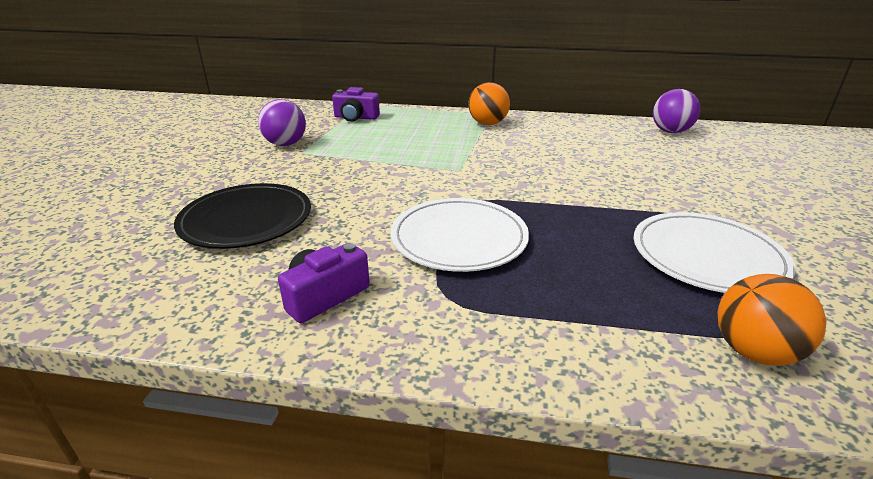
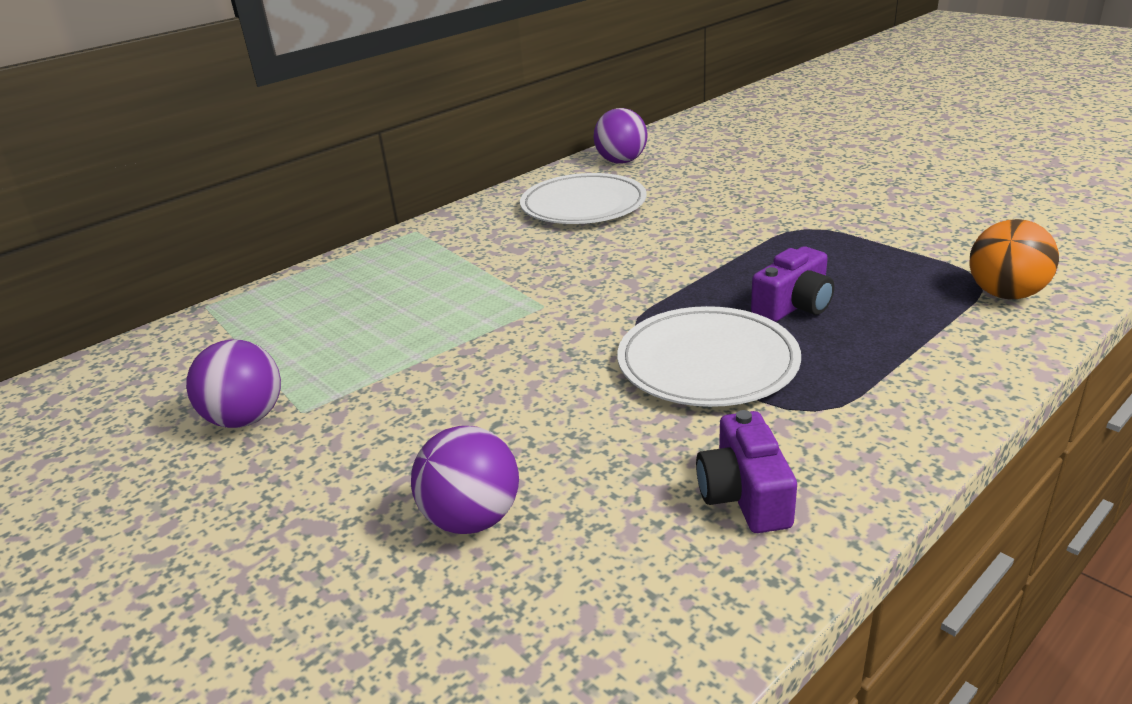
camera: 50 degrees left, 0 degrees up
black plate [174,183,311,249] -> purple ball [411,426,519,534]
purple camera [332,87,380,122] -> purple camera moved to [751,246,834,322]
orange ball [468,82,510,125] -> none
white plate [633,212,796,293] -> white plate moved to [520,173,647,224]

